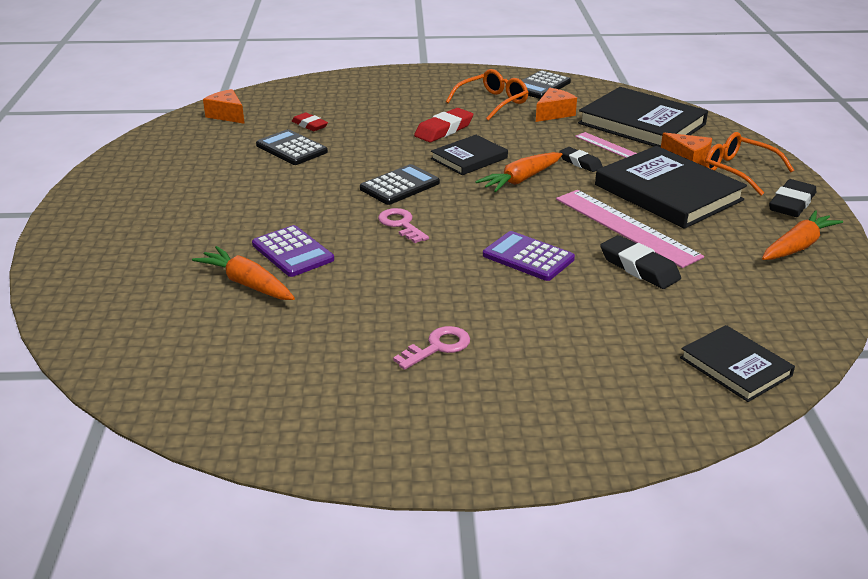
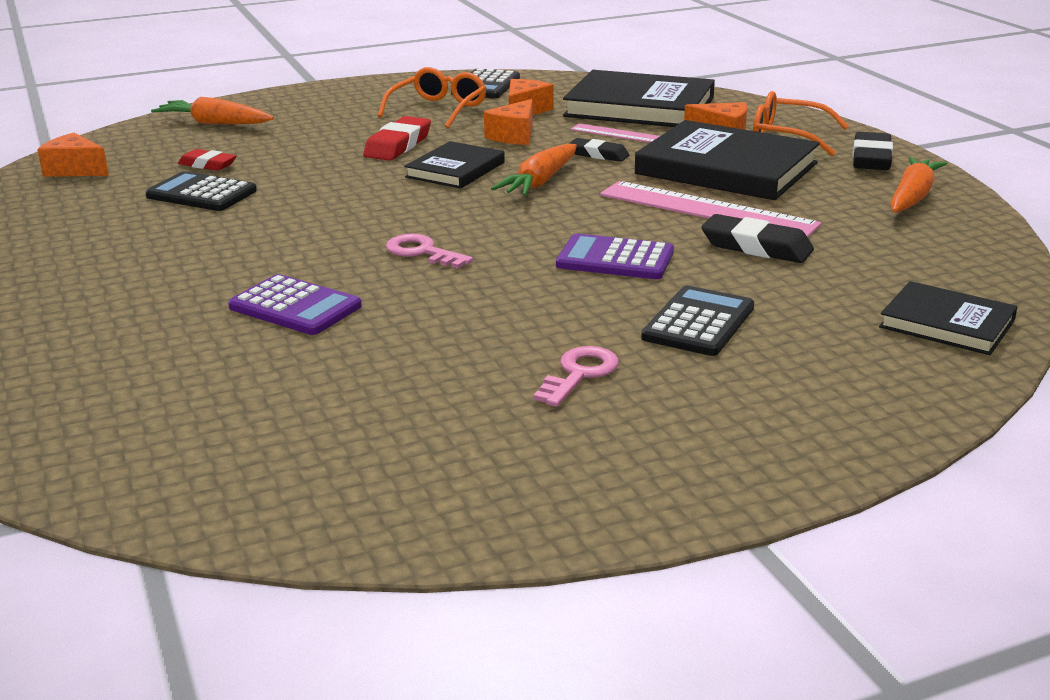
camera: 20 degrees left, 5 degrees down
orange carrot [192,246,295,300] -> orange carrot moved to [151,97,274,124]
black calculator [360,164,440,205] -> black calculator moved to [641,286,754,356]
none -> orange cheese [484,99,533,145]

